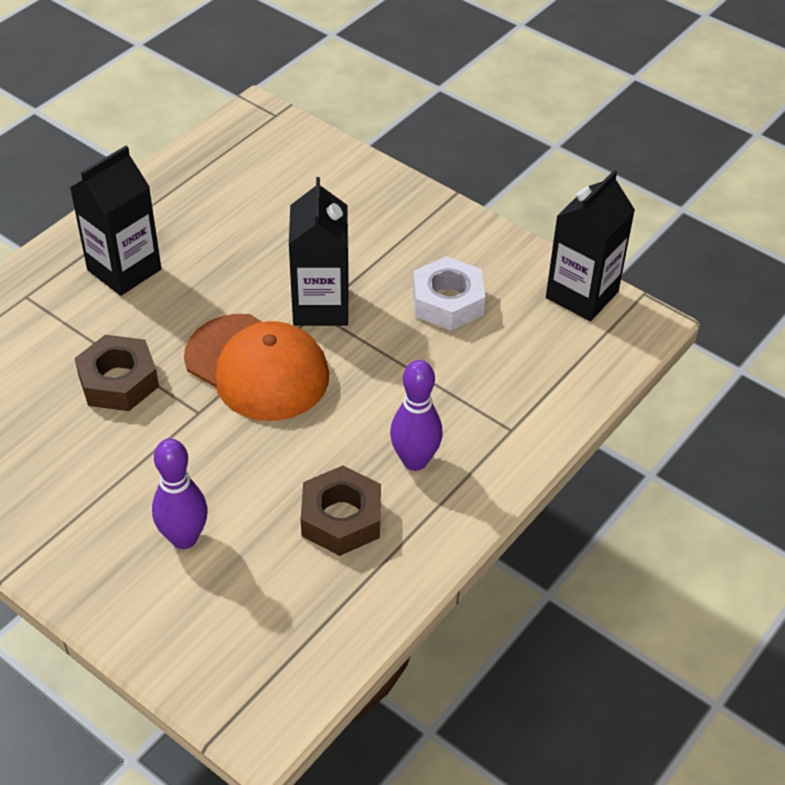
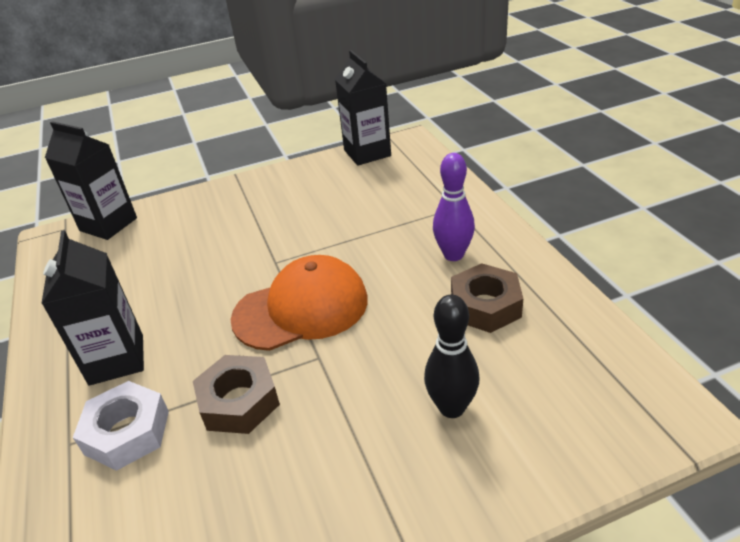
camera: 55 degrees left, 10 degrees down
purple bowling pin [152,438,208,549] -> black bowling pin [424,295,480,418]
black carton [289,177,348,326] -> black carton moved to [45,121,137,240]
white nut [413,256,485,331] -> white nut moved to [73,381,169,471]

